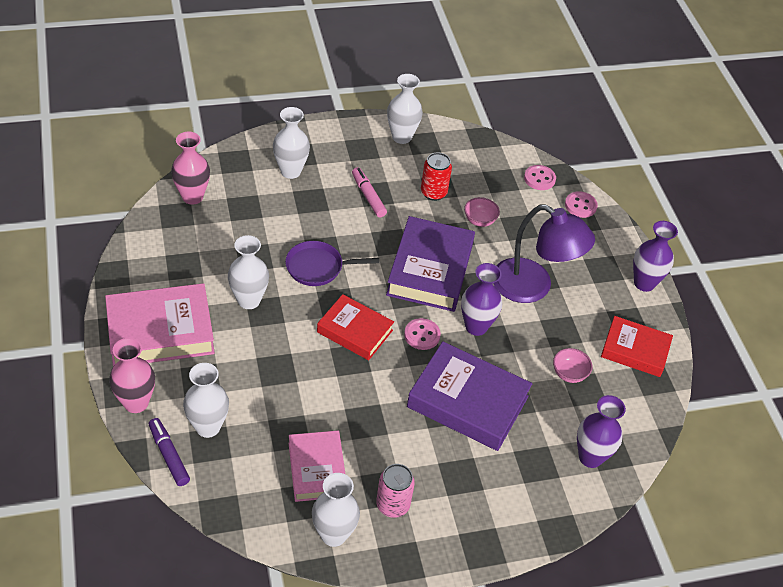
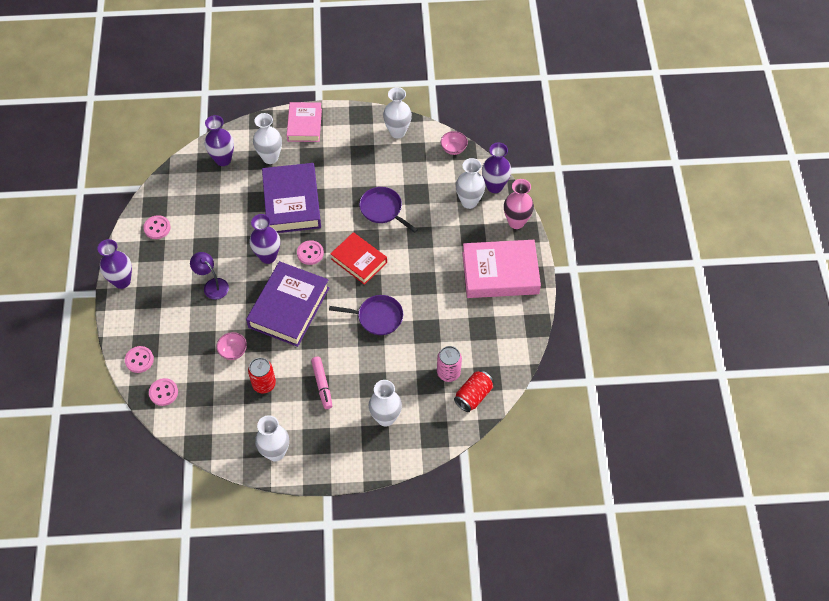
camera: 165 degrees left, 10 degrees up
purple marker [149,418,190,486] -> purple vase [482,143,511,193]
pink vase [171,132,210,205] -> red can [454,370,494,412]
white vase [228,235,269,309] -> white vase moved to [253,113,282,164]
pink book [289,431,345,502] -> pink book moved to [287,102,322,142]
pink can [376,464,415,518] -> pink can moved to [437,346,462,382]
purple book [407,341,532,451] -> purple book turned 45 degrees clockwise [262,163,321,233]
purple lamp [493,205,595,303] -> purple lamp [190,252,229,300], size x0.53
pink bowl [553,348,593,383] -> pink bowl moved to [441,131,468,155]
red book [601,316,673,377] -> pink button [143,215,171,239]
none -> purple pan [359,187,418,233]

